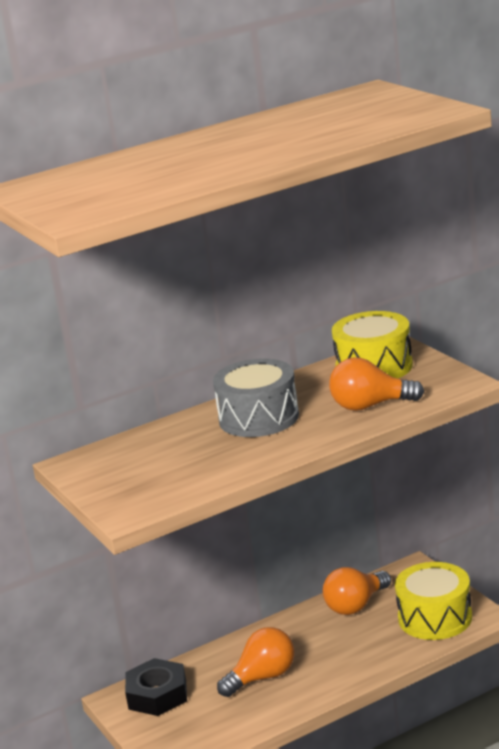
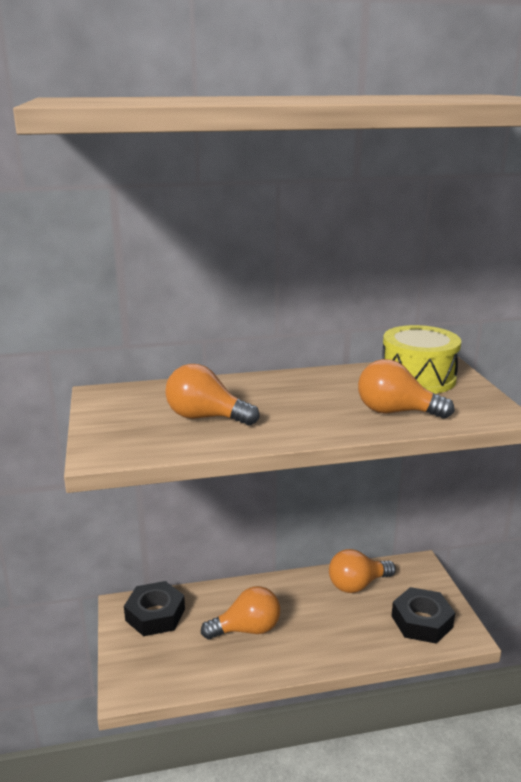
camera: 15 degrees right, 0 degrees up
grey drum [213,358,299,437] -> none
yellow drum [395,562,472,640] -> black nut [392,587,455,644]
none -> orange light bulb [165,364,259,426]

